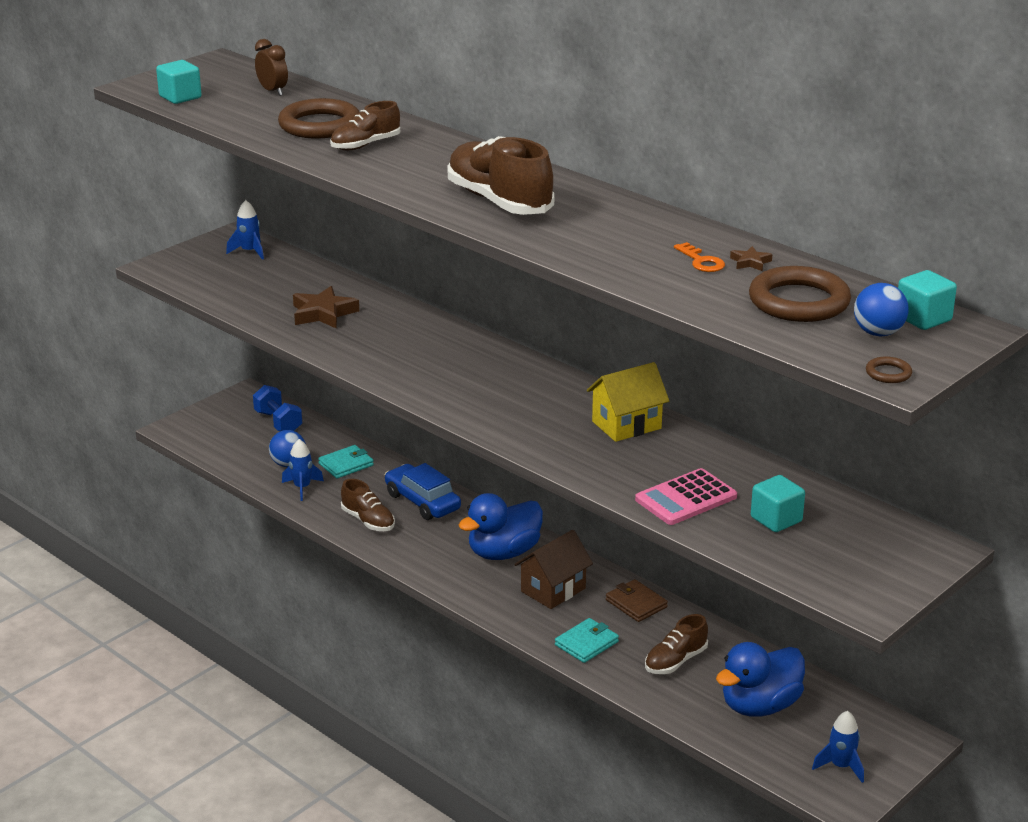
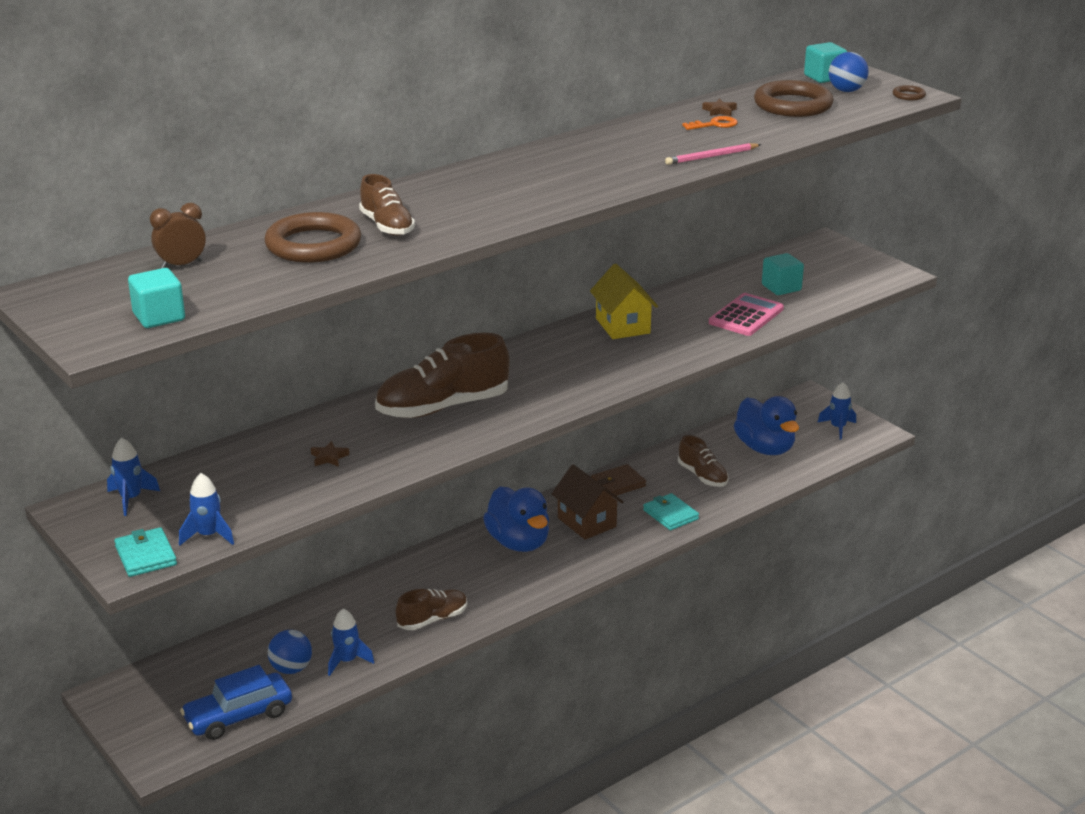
camera: 80 degrees left, 0 degrees up
blue dumbbell [253,385,302,431] -> none
brown star [293,286,359,329] -> brown star [311,441,349,467], size x0.49
turquoise wallet [318,445,374,478] -> turquoise wallet moved to [114,527,177,577]
blue car [385,463,461,520] -> blue car moved to [180,665,292,740]
brown shoe [447,136,554,215] -> brown shoe moved to [375,333,510,418]
pink calculator [635,468,737,525] -> pink calculator turned 120 degrees counterclockwise [709,293,784,336]
none -> blue rocket [179,473,234,546]
none -> pink pencil [665,143,761,165]

